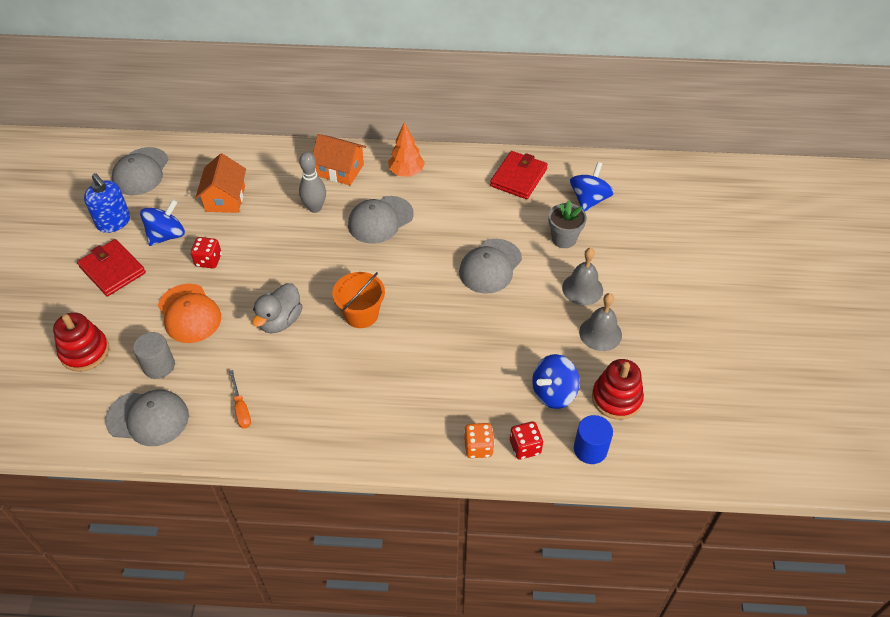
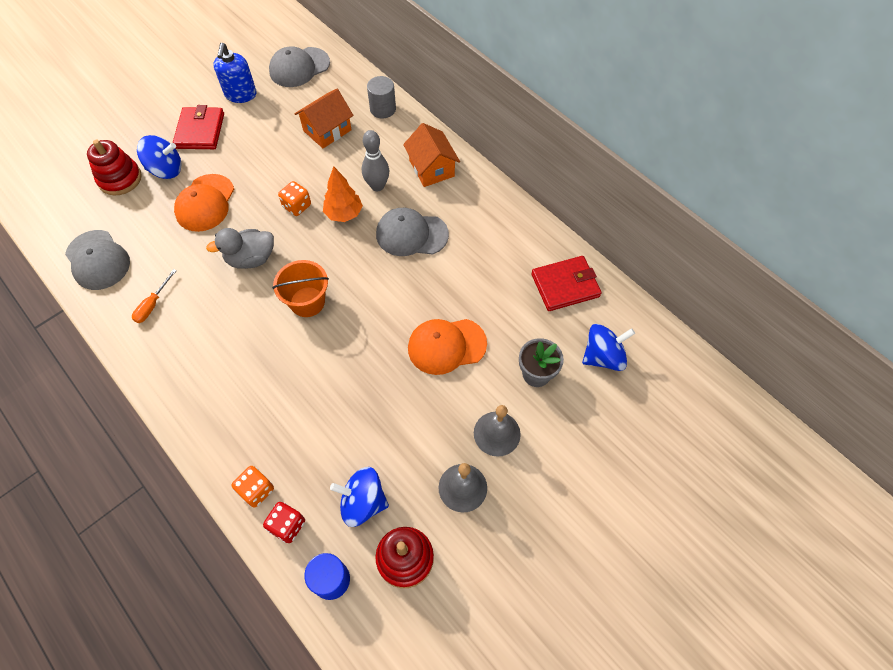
camera: 45 degrees right, 10 degrees up
grey cylinder [133,332,175,379] -> grey cylinder moved to [367,76,396,119]
blue spinning top [140,199,185,246] -> blue spinning top moved to [137,135,182,179]
red dice [191,237,222,268] -> none
orange tree [388,122,425,177] -> orange tree moved to [323,166,363,222]
grey cap [459,239,522,294] -> orange cap [408,319,487,375]
none -> orange dice [278,181,311,216]

